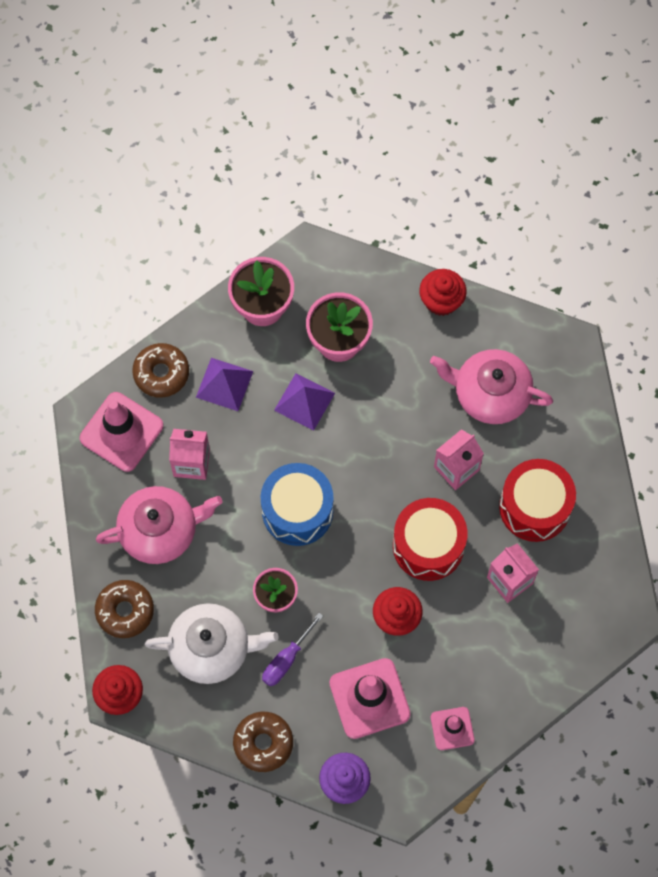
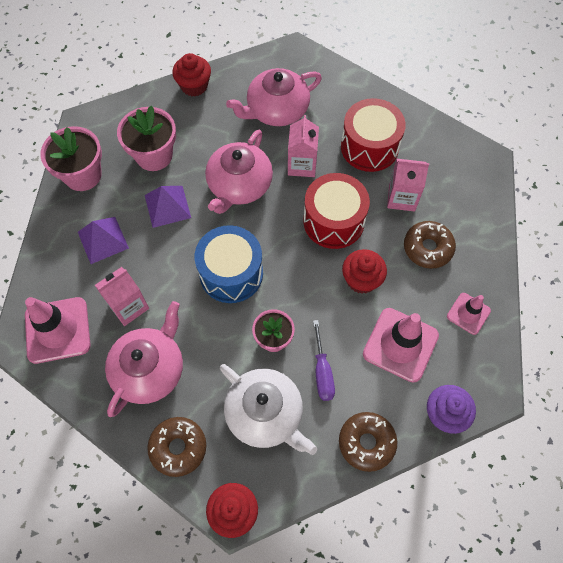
camera: 45 degrees left, 5 degrees down
brown donut [132,343,189,398] -> brown donut moved to [404,221,456,269]
white teapot [145,603,278,684] -> white teapot turned 90 degrees clockwise [220,364,317,455]
none -> pink teapot [205,130,273,214]

